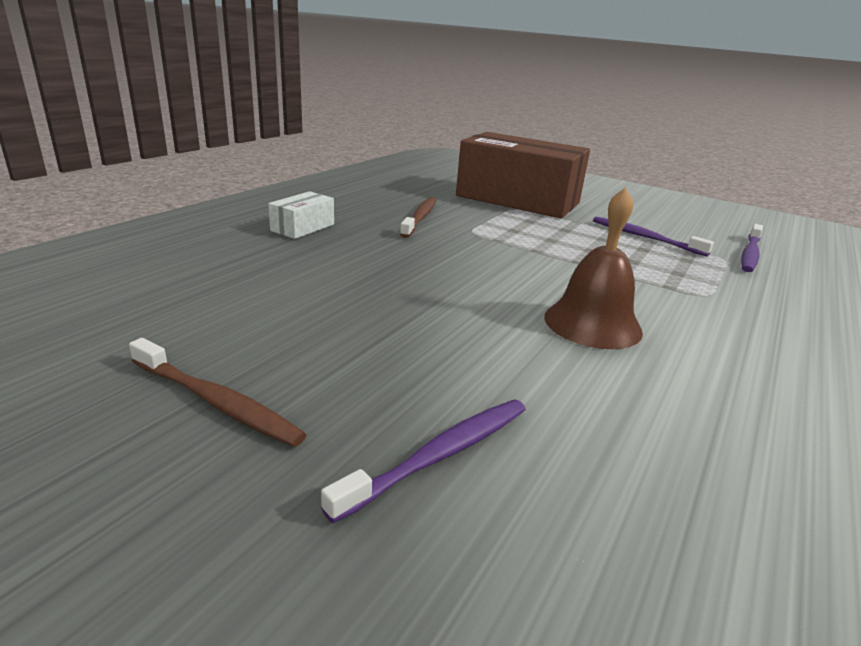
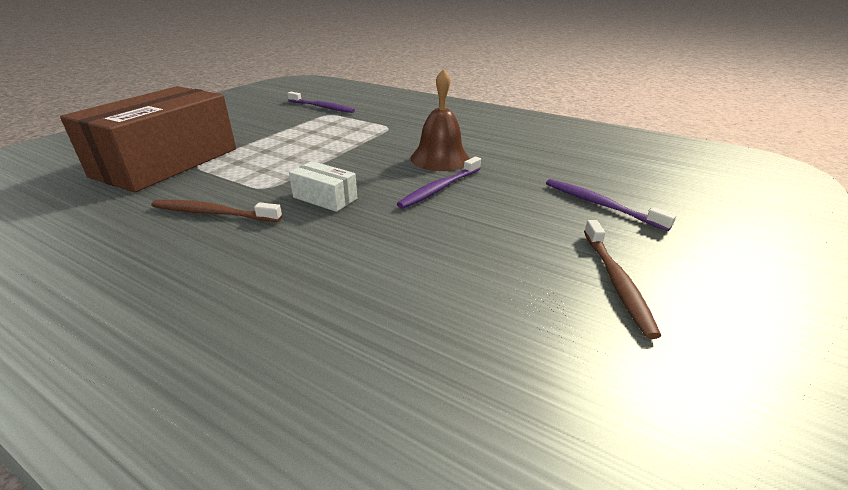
camera: 90 degrees left, 5 degrees up
brown toothbrush [129,338,307,447] -> brown toothbrush turned 150 degrees clockwise [584,220,661,339]
white box [268,191,334,239] -> white box moved to [289,161,357,212]
purple toothbrush [593,217,714,257] -> purple toothbrush moved to [397,157,481,209]

